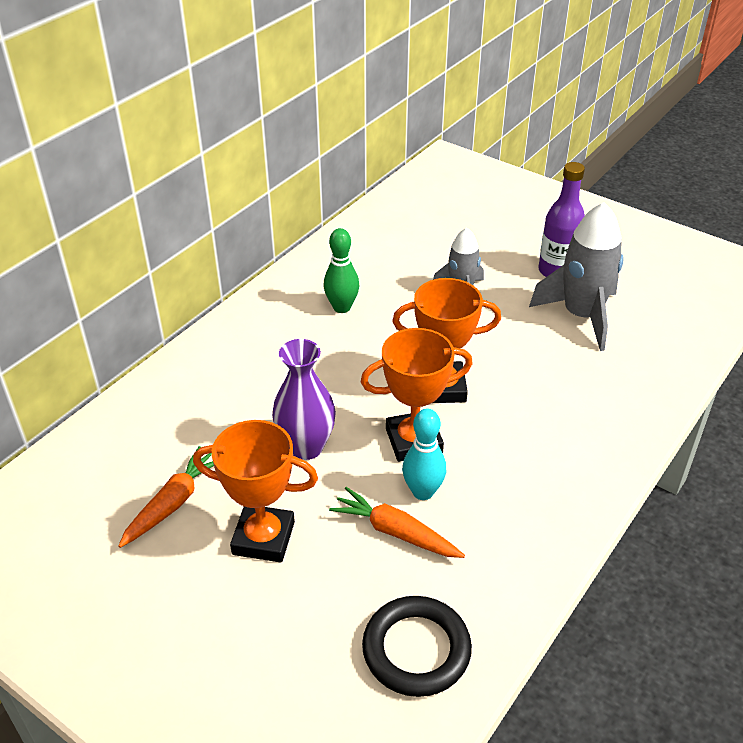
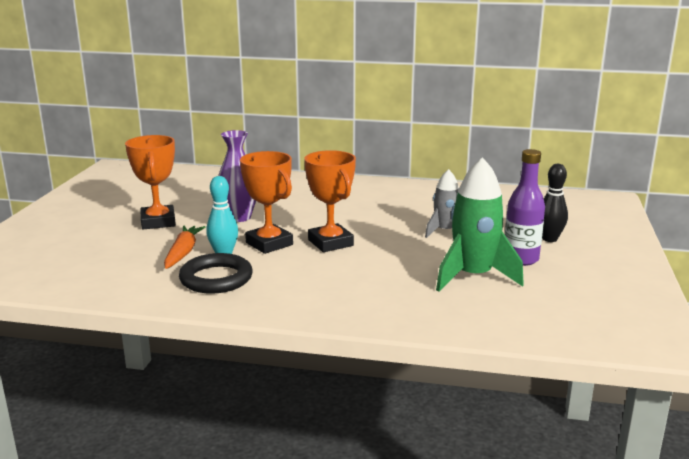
camera: 65 degrees right, 20 degrees down
orange carrot [118,446,214,548] -> none
green bowling pin [323,228,359,313] -> none
black ring [362,596,472,697] -> black ring moved to [179,253,253,294]
grey rocket [529,202,624,351] -> green rocket [436,157,524,292]
none -> black bowling pin [542,164,568,242]

